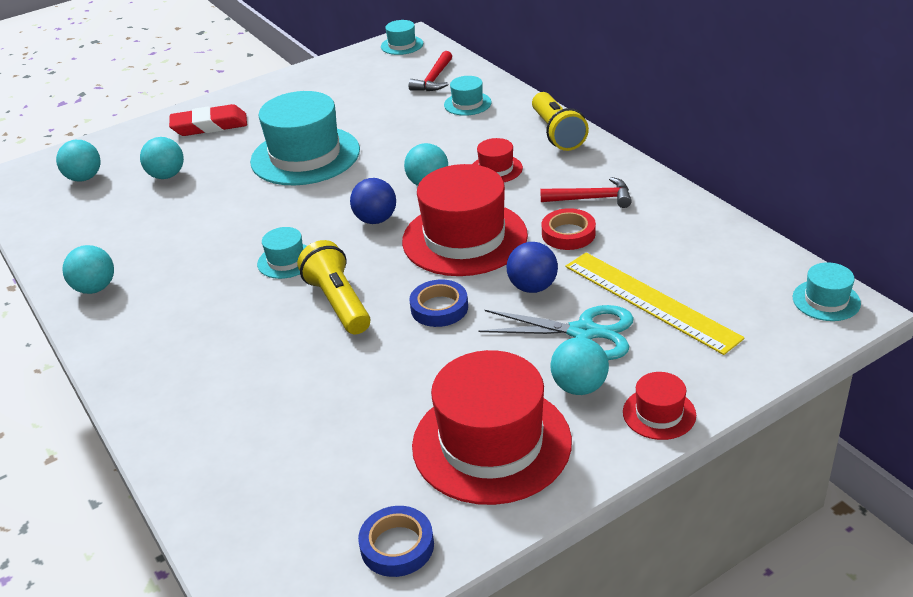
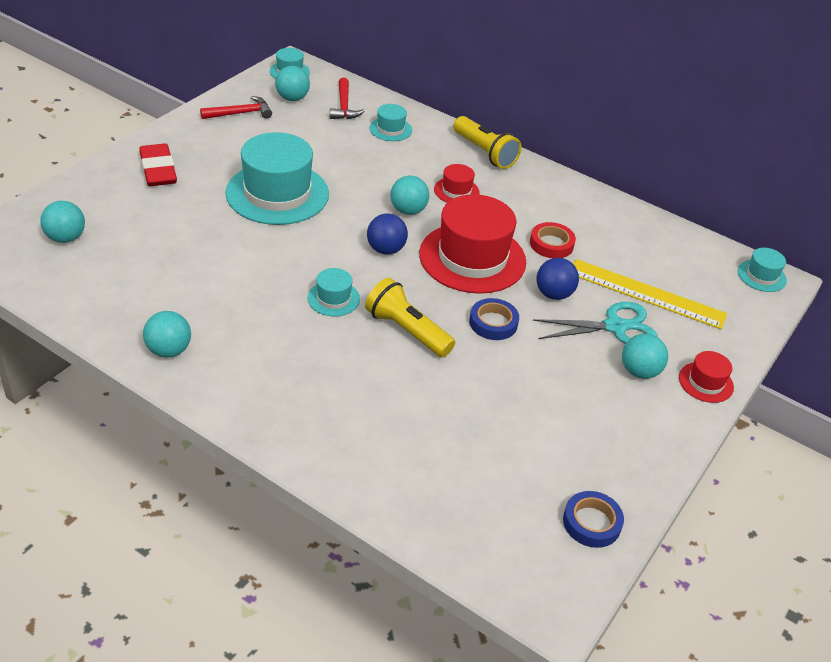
camera: 30 degrees left, 5 degrees up
turquoise ball [140,137,184,179] -> turquoise ball moved to [275,66,310,101]
red eraser [169,104,247,136] -> red eraser turned 75 degrees counterclockwise [139,143,177,186]
red hat [412,350,572,505] -> none
red hammer [540,177,632,208] -> red hammer moved to [200,96,272,119]

